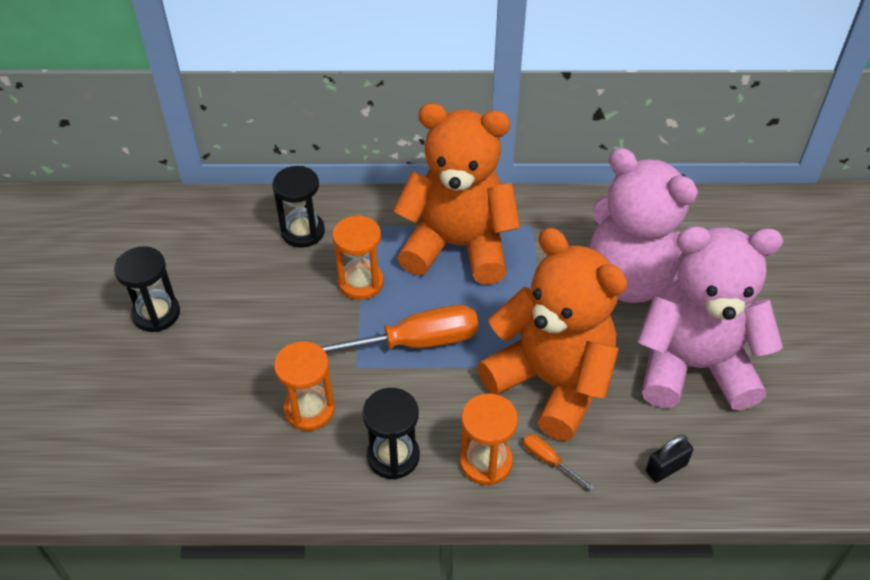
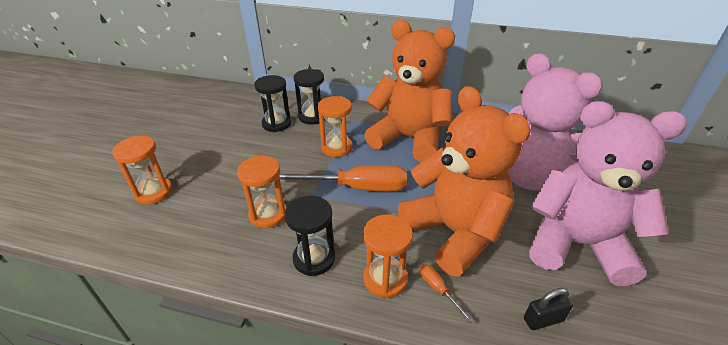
camera: 15 degrees right, 10 degrees down
black hourglass [114,246,180,332] -> black hourglass moved to [254,75,291,132]
none -> orange hourglass [112,136,173,204]

